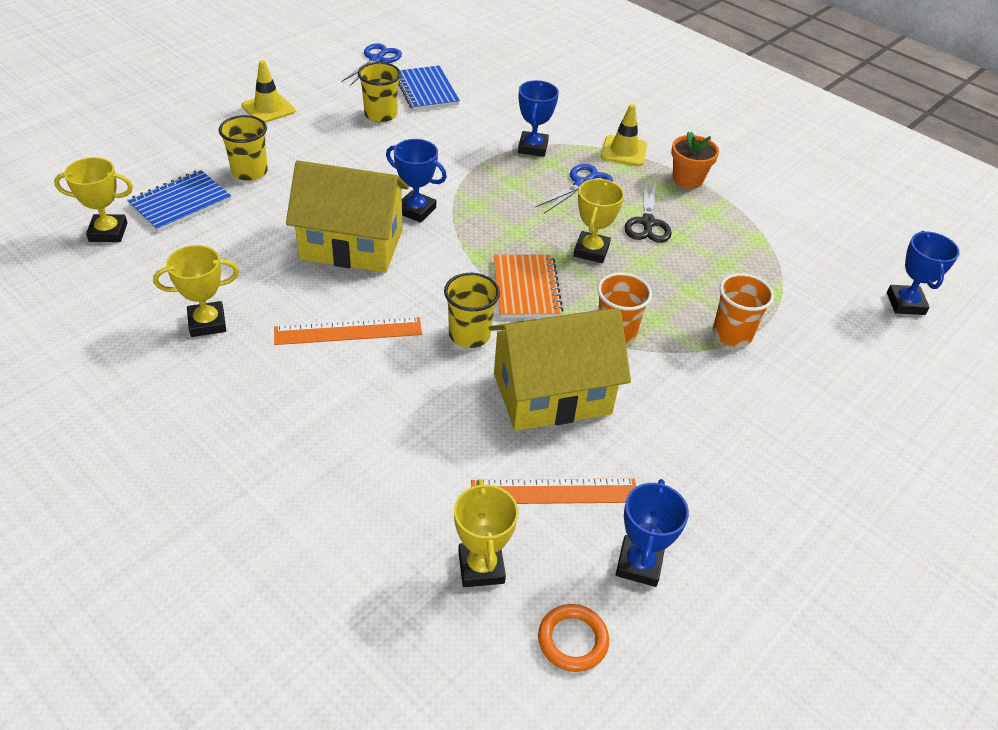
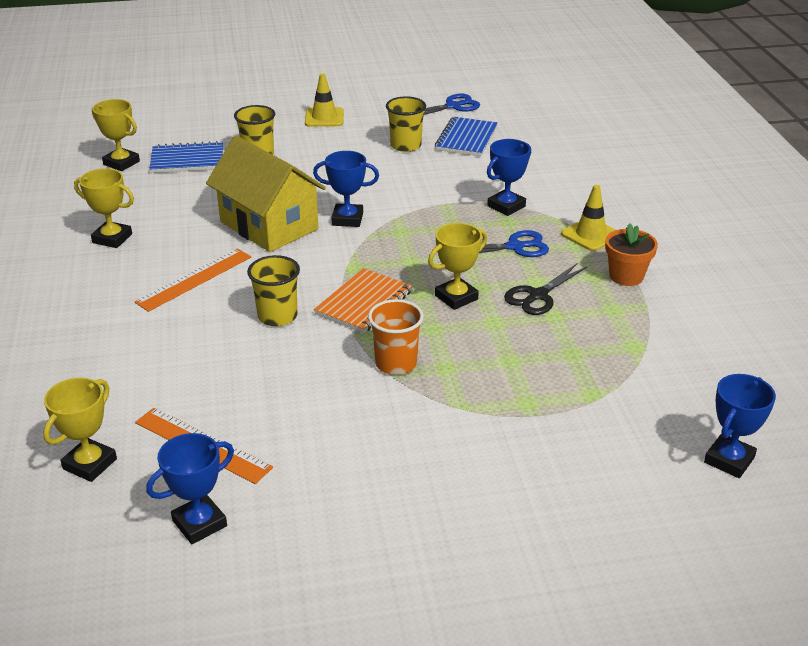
camera: 40 degrees right, 10 degrees down
orange ruler [274,317,422,345] -> orange ruler turned 75 degrees counterclockwise [134,249,251,312]
blue trophy [386,139,447,223] -> blue trophy turned 60 degrees counterclockwise [313,151,379,227]
yellow house [489,308,631,431] -> none
orange ring [538,604,609,672] -> none
orange cup [713,273,774,347] -> none

